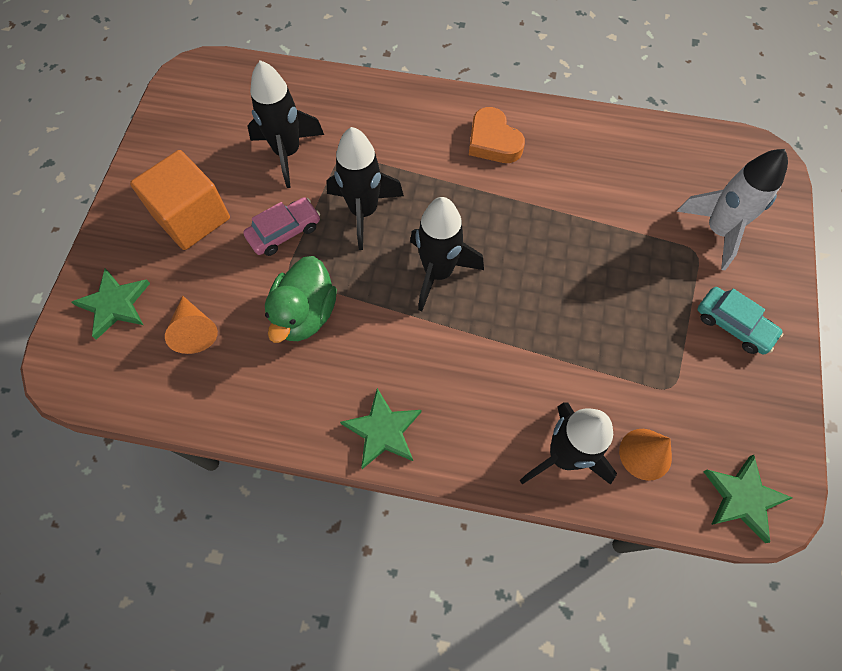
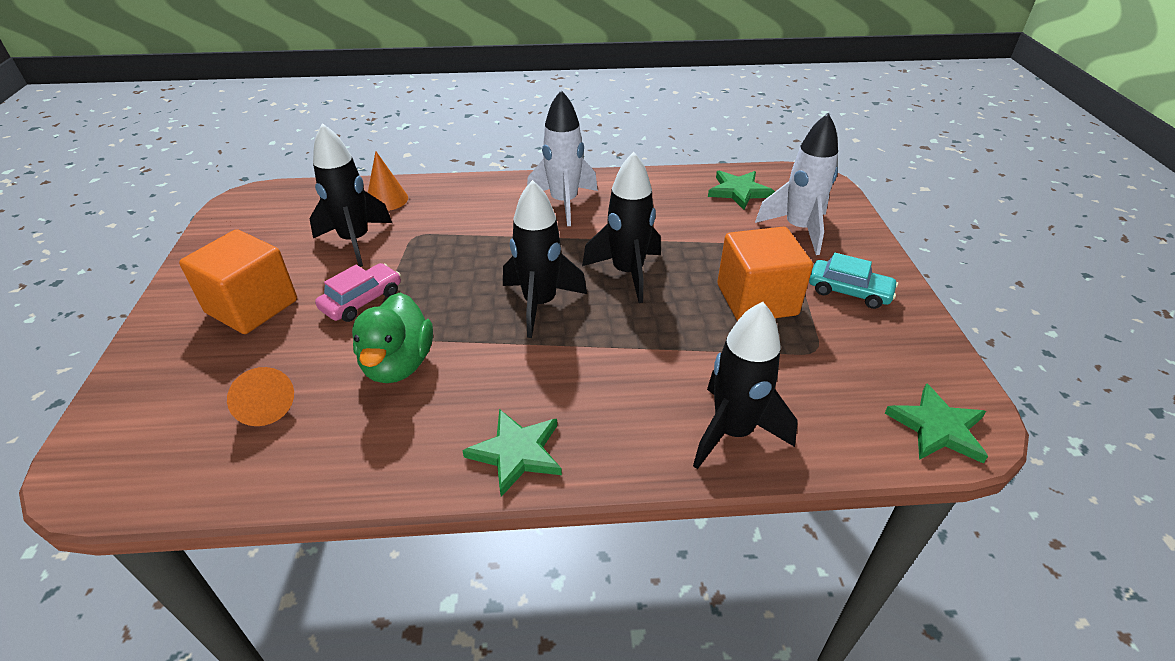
camera: 15 degrees left, 25 degrees down
green star [72,268,150,340] -> green star moved to [708,170,775,210]
black rocket [326,127,404,250] -> black rocket moved to [582,152,661,303]
orange heart [469,107,525,163] -> white rocket [527,90,598,226]
orange cone [619,429,672,481] -> orange cone moved to [368,151,408,211]
none -> orange cube [717,227,813,321]

